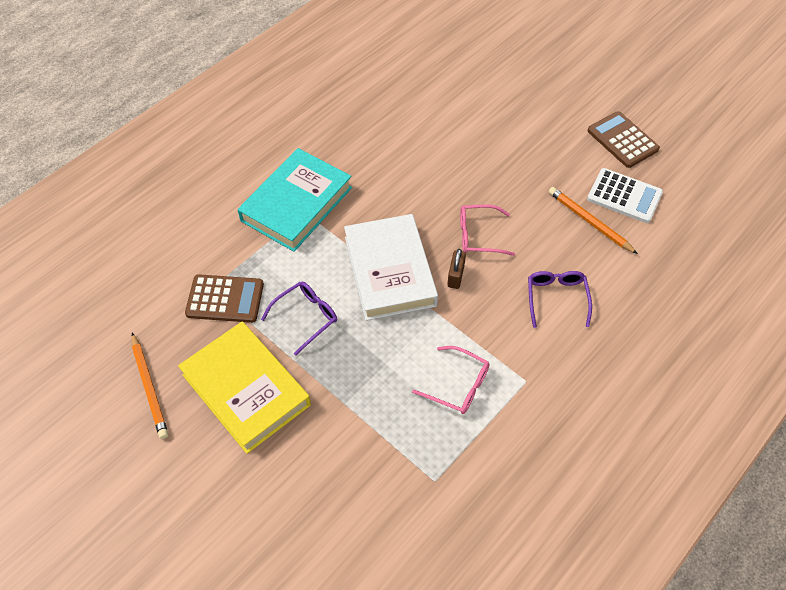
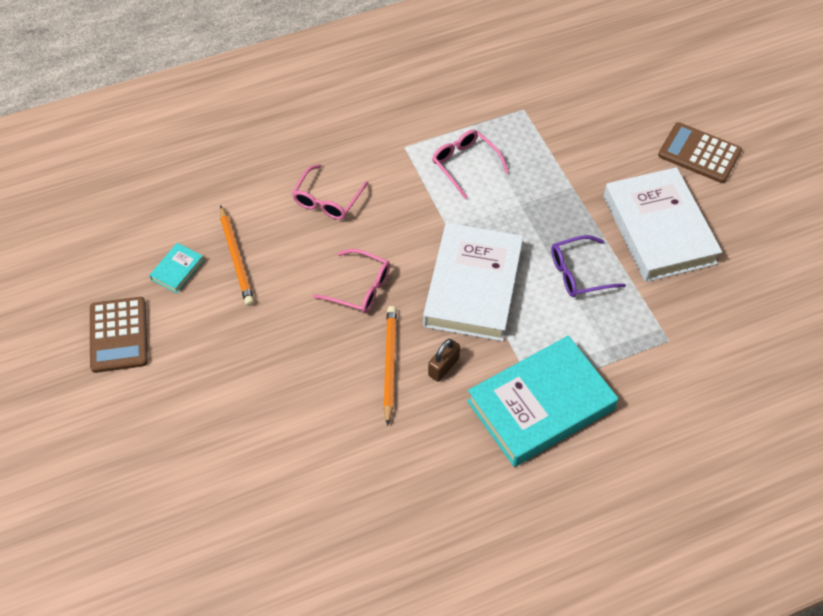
camera: 155 degrees left, 0 degrees up
orange pencil [131,333,168,439] -> orange pencil moved to [383,306,397,426]
yellow book [178,322,311,454] -> white book [604,167,722,282]
brown calculator [185,274,264,323] -> brown calculator moved to [658,122,742,183]
brown padlock [447,249,466,289] -> brown padlock moved to [428,339,460,382]
purple glasses [528,271,592,328] -> pink glasses [292,164,369,220]
white calculator [587,168,663,223] -> turquoise book [149,243,204,293]

